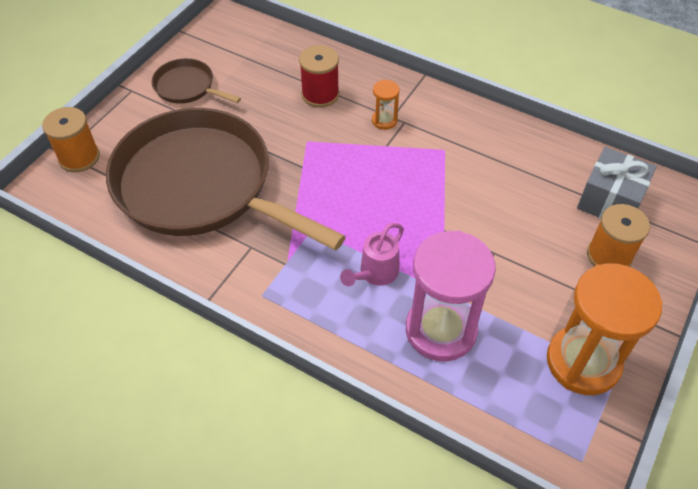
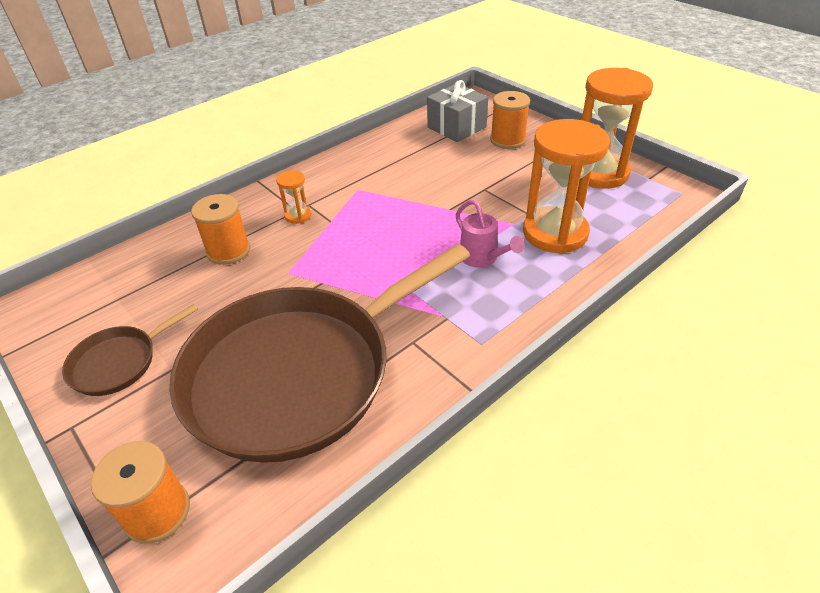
camera: 70 degrees left, 10 degrees down
red spool [299,45,339,108] -> orange spool [191,194,250,265]
pink hourglass [406,230,496,362] -> orange hourglass [523,119,610,254]

